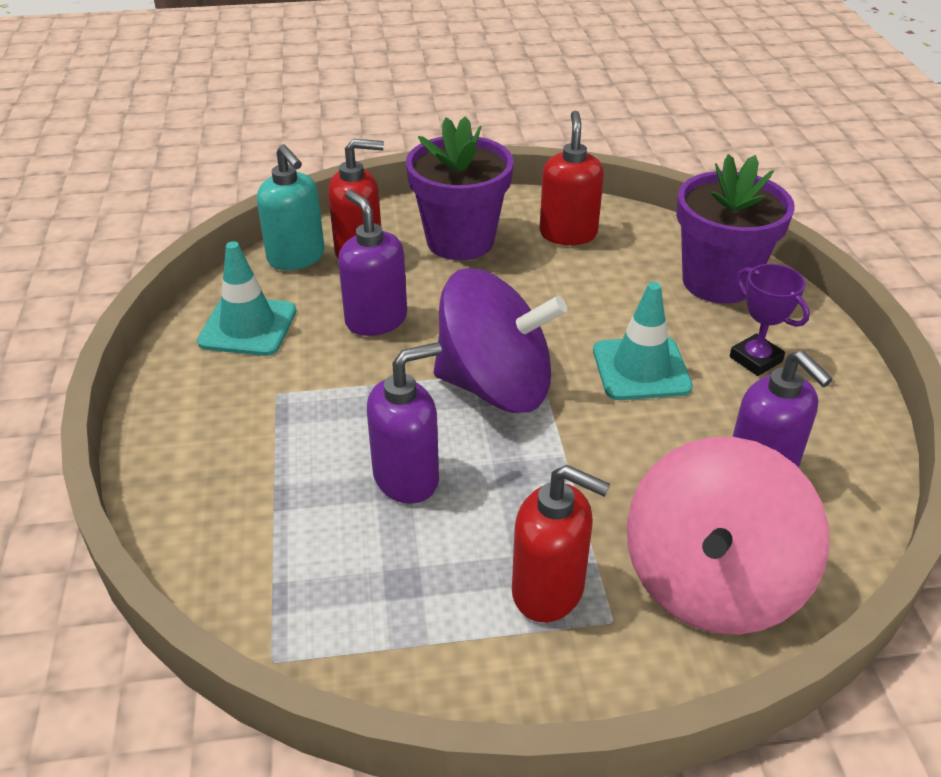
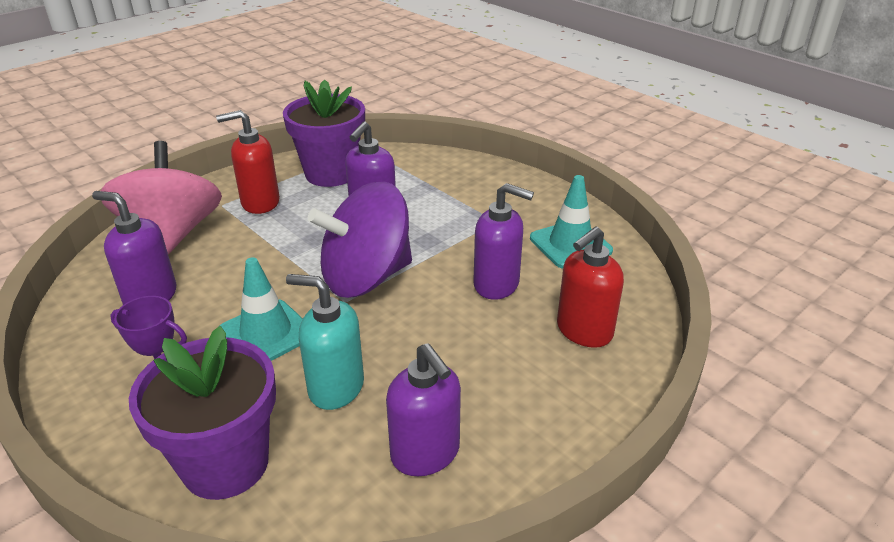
camera: 145 degrees right, 5 degrees down
turquoise soap dispenser [257,145,325,270] -> turquoise soap dispenser moved to [286,274,364,410]
purple flower pot [406,116,514,260] -> purple flower pot moved to [283,79,365,187]
red soap dispenser [539,111,604,245] -> purple soap dispenser [386,343,461,476]

